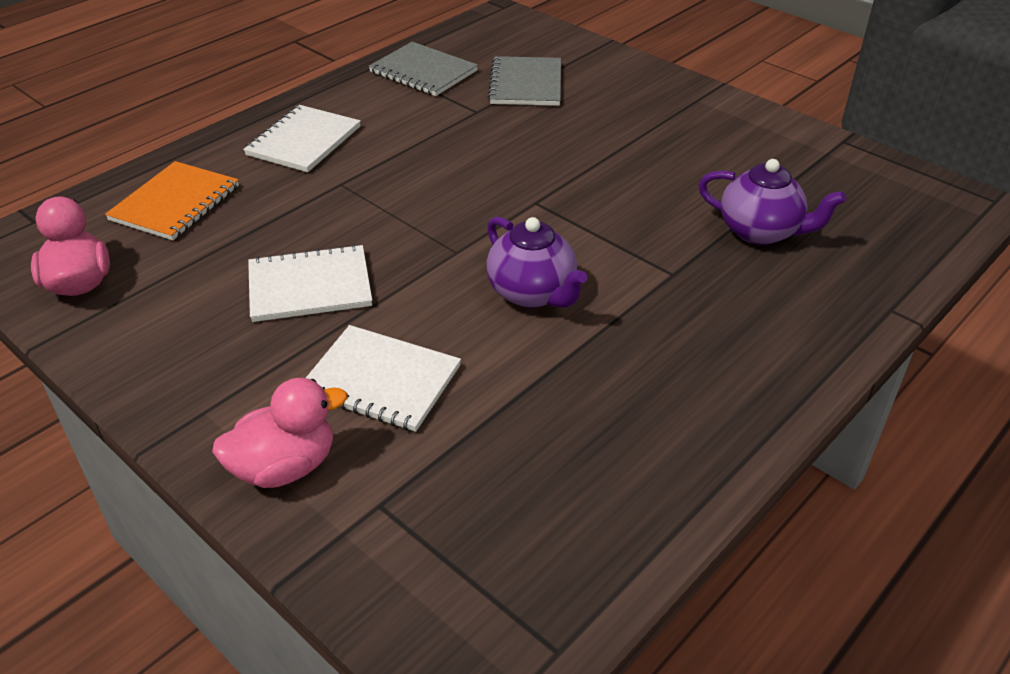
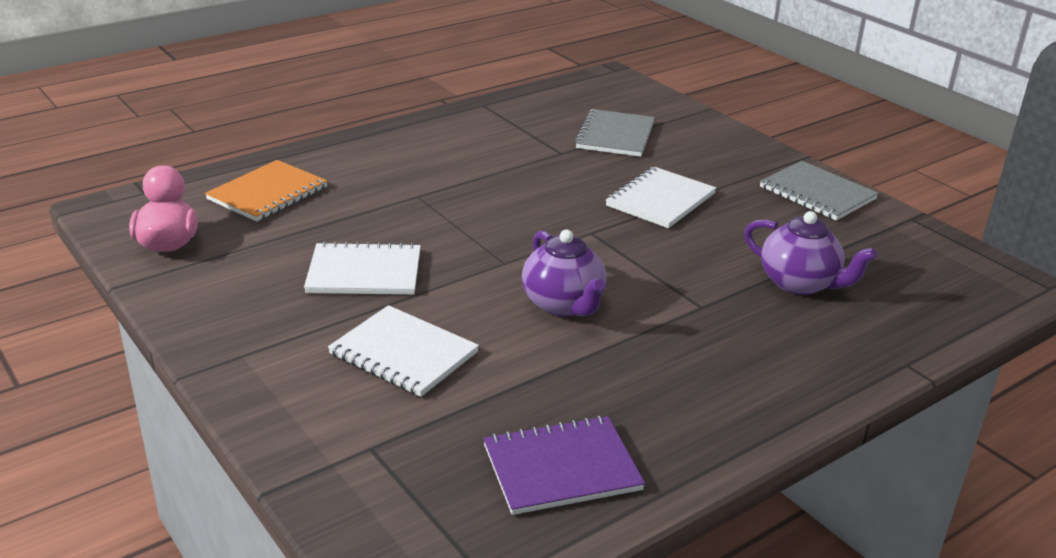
camera: 10 degrees right, 10 degrees down
pink duck [212,378,347,488] -> none
white notebook [243,105,361,172] -> white notebook moved to [606,167,716,228]
grey notebook [369,42,478,96] -> grey notebook moved to [760,161,879,221]
none -> purple notebook [483,416,645,515]

